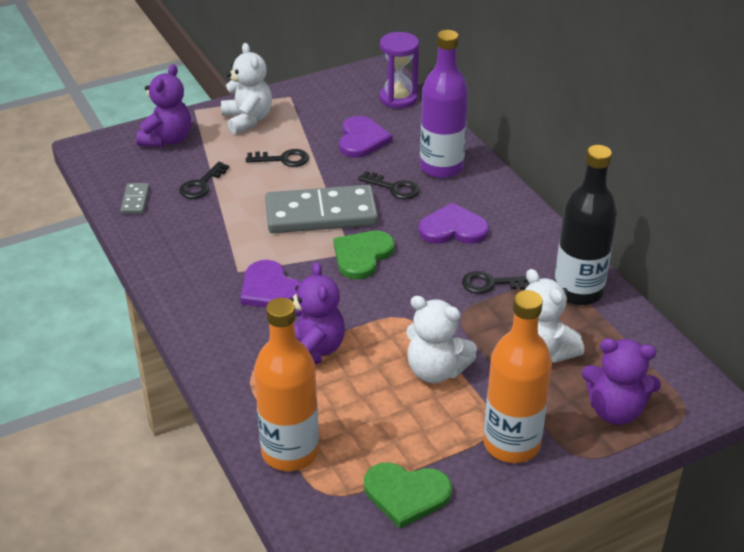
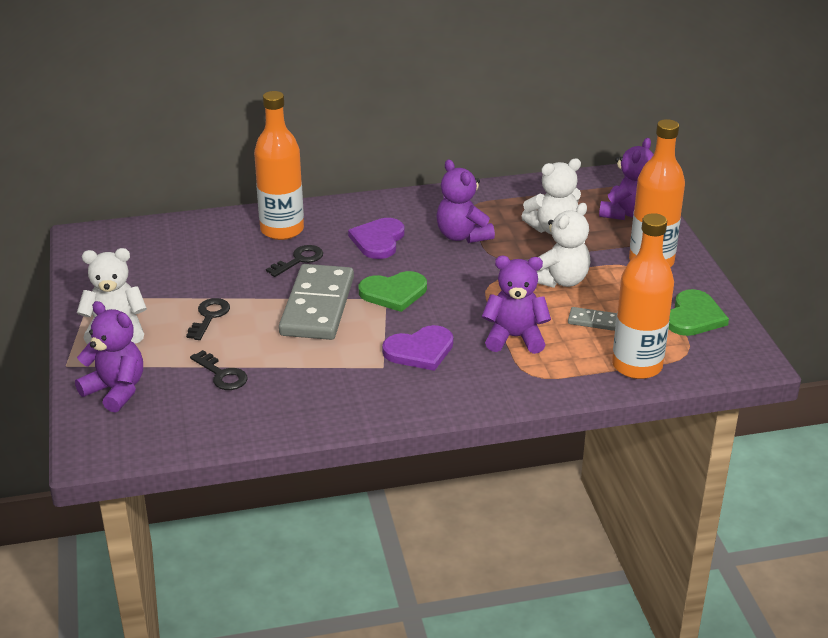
camera: 75 degrees left, 5 degrees down
grey domino [120,183,149,214] -> grey domino moved to [568,307,617,331]
green heart [334,231,395,279] -> green heart turned 60 degrees counterclockwise [359,271,427,312]
purple heart [339,116,392,158] -> none
purple hourglass [380,32,419,109] -> none
purple bottle [420,30,468,178] -> orange bottle [254,91,304,240]
black key [462,271,530,294] -> purple teddy bear [437,159,495,243]
black bottle [555,145,617,305] -> none

